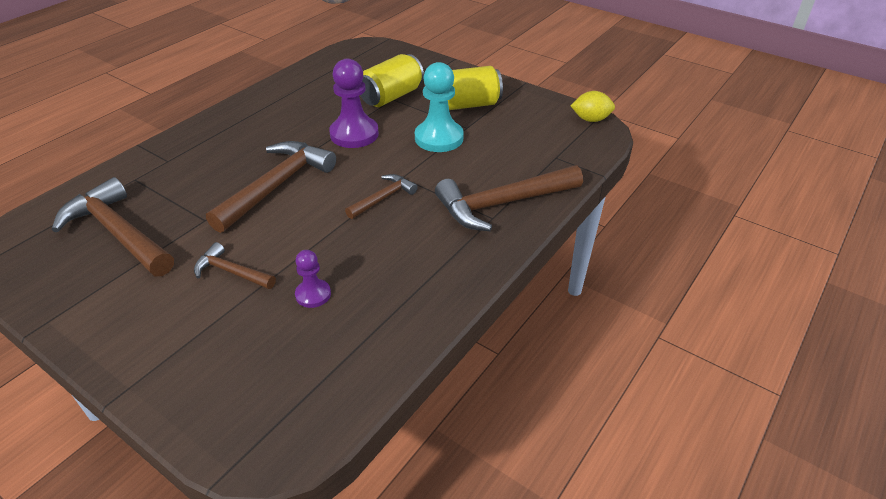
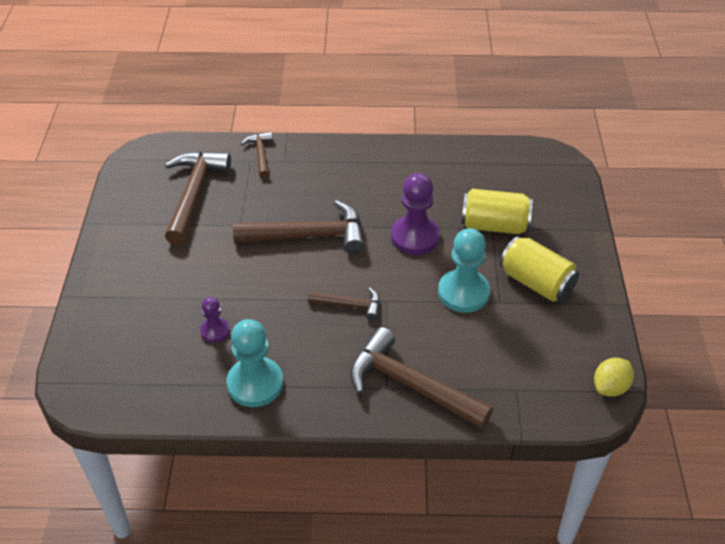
camera: 55 degrees right, 5 degrees up
brown hammer [194,242,276,289] -> brown hammer moved to [241,132,273,178]
yellow lemon [570,91,615,122] -> yellow lemon turned 75 degrees clockwise [594,358,634,397]
none -> turquoise pawn [226,319,283,407]

